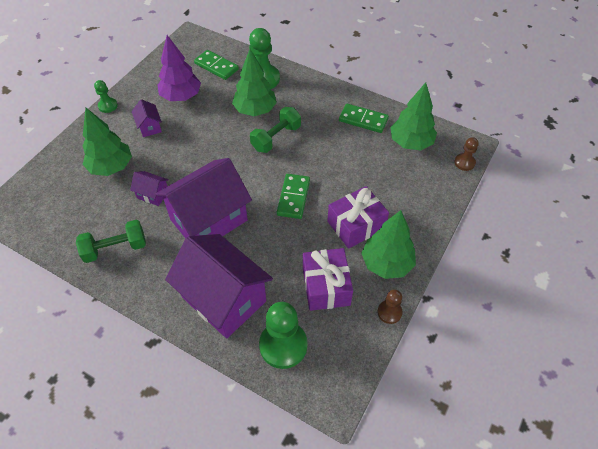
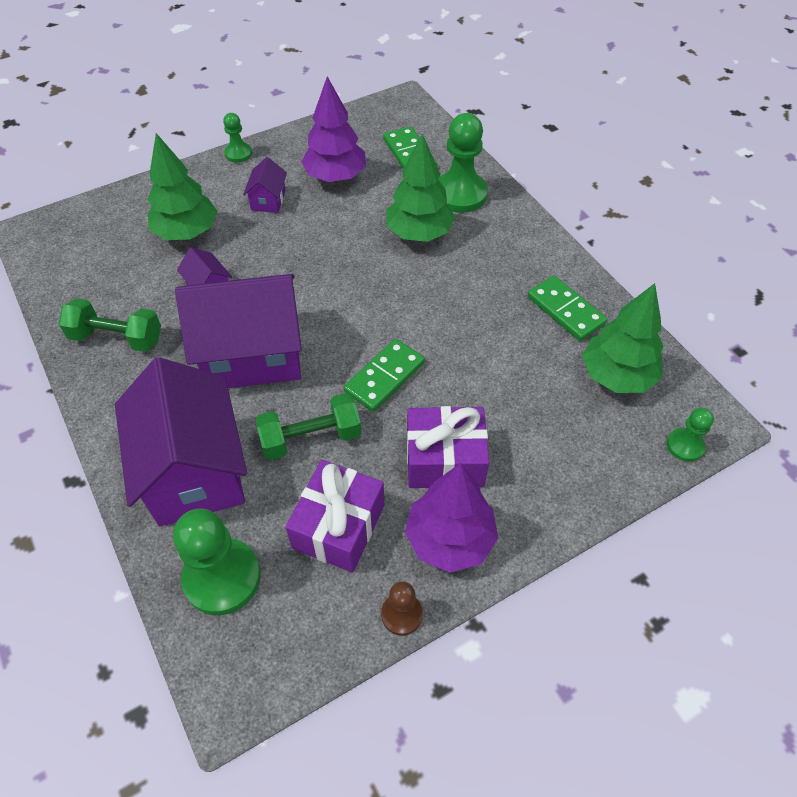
camera: 30 degrees right, 0 degrees up
green dumbbell [250,107,301,153] -> green dumbbell moved to [255,393,361,460]
green tree [361,210,416,279] -> purple tree [405,463,498,573]
brown pawn [454,137,479,171] -> green pawn [667,408,714,462]

